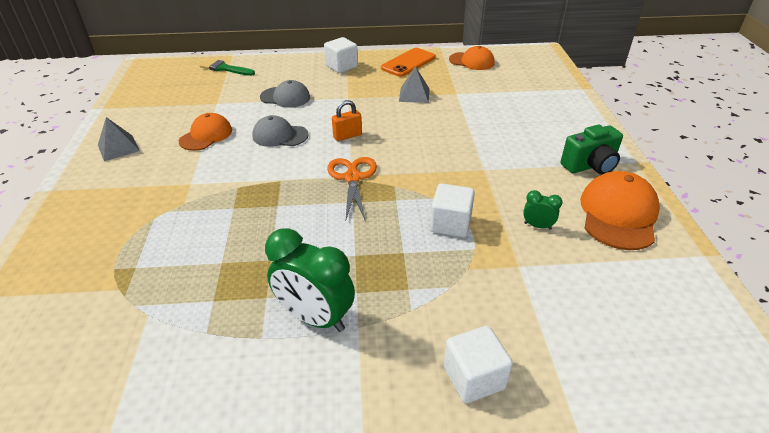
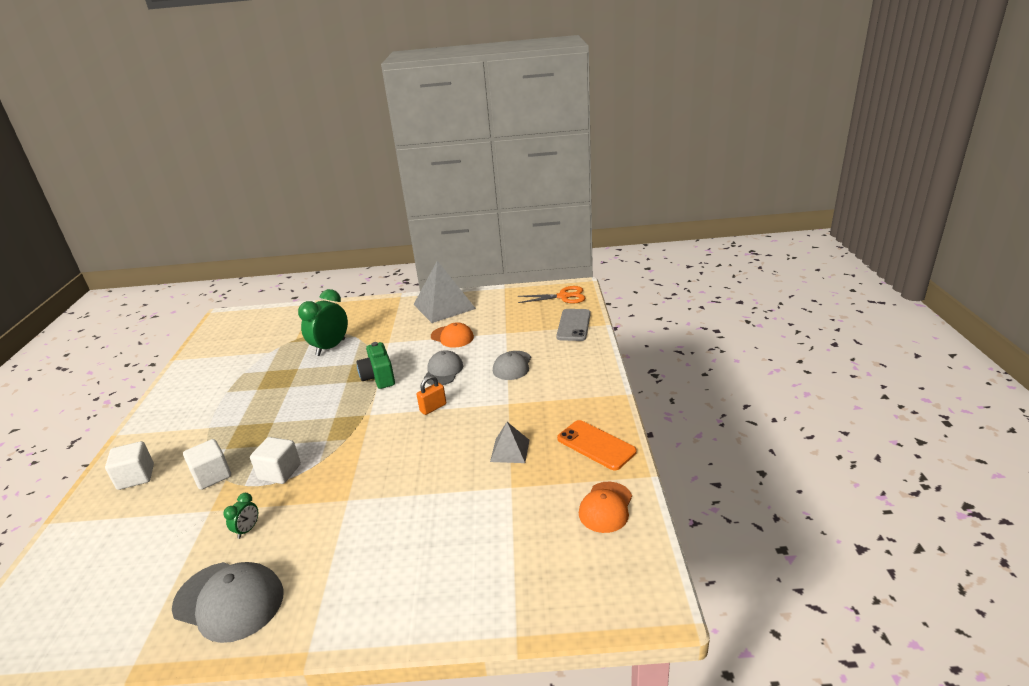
camera: 95 degrees right, 10 degrees down
grey pyramid [98,117,140,161] -> grey pyramid [413,261,476,323], size x1.93
green brush [199,59,255,76] -> grey phone [556,309,591,341]
green clock [265,228,355,332] -> green clock moved to [298,289,348,356]
white cube [324,37,358,73] -> white cube moved to [183,439,231,490]
orange scissors [327,157,377,222] -> orange scissors moved to [517,286,586,303]
orange padlock [332,100,362,141] -> orange padlock turned 75 degrees clockwise [416,375,446,415]
green camera [561,124,623,175] -> green camera moved to [356,342,395,389]
orange cap [580,171,660,250] -> grey cap [172,562,283,643]

